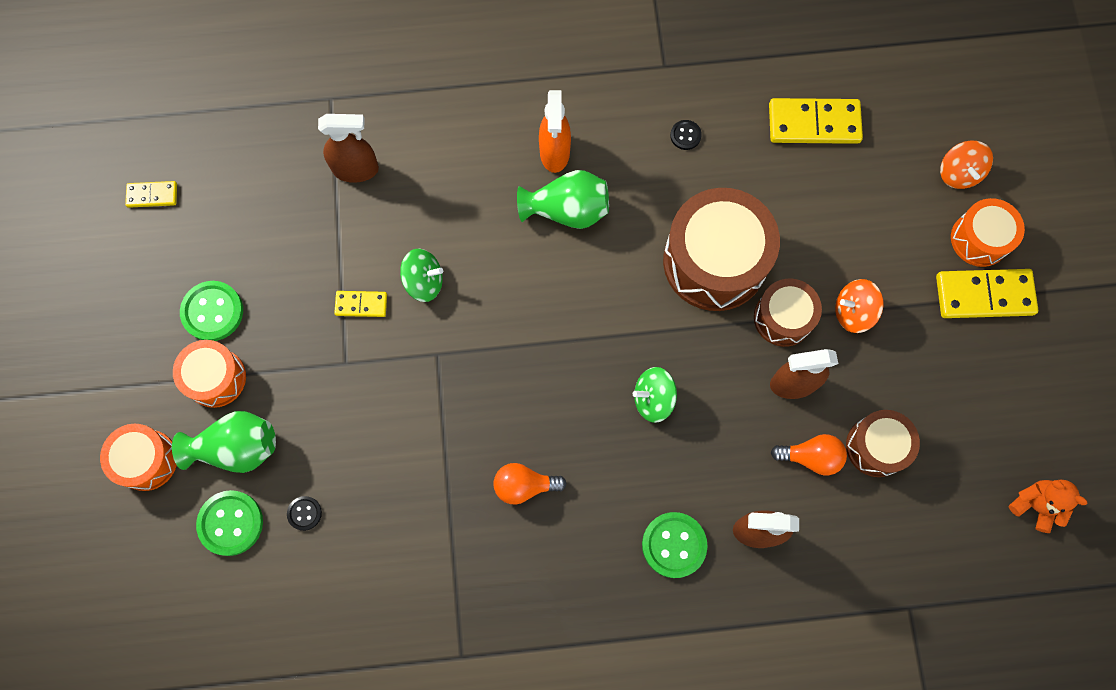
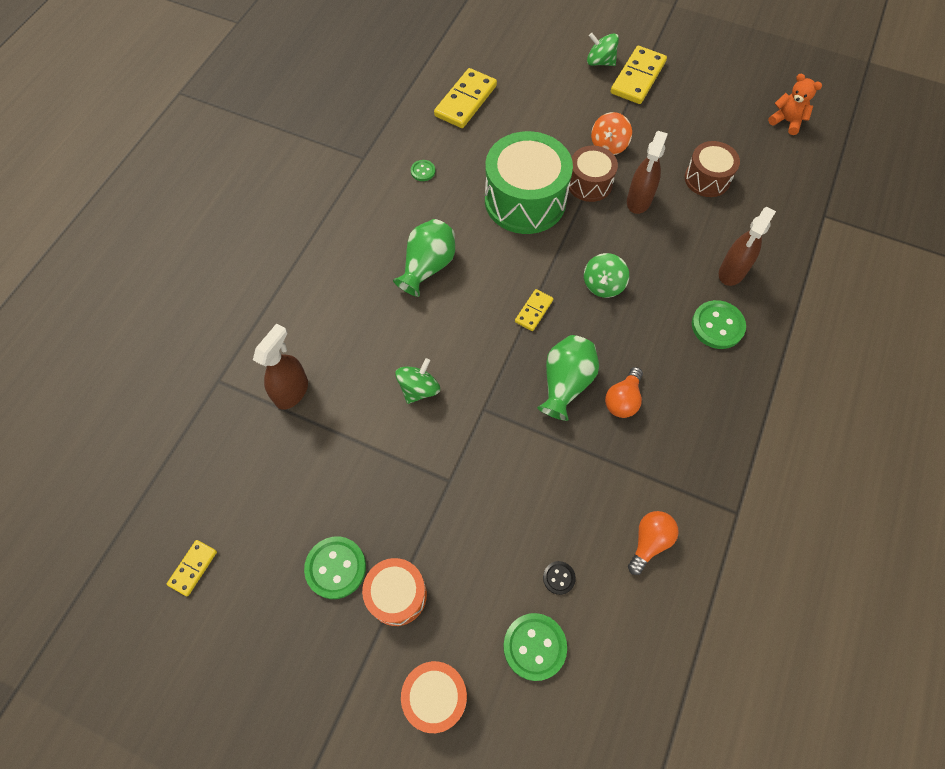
camera: 60 degrees left, 10 degrees down
green vase [172,411,276,473] -> green vase moved to [537,335,599,421]
yellow domino [334,291,387,317] -> yellow domino moved to [515,289,553,331]
orange spray bottle [539,90,571,173] -> none
brown drum [663,188,780,311] -> green drum [485,131,573,234]
black button [670,120,702,150] -> green button [411,160,435,181]
orange light bulb [771,434,847,475] -> orange light bulb moved to [628,511,679,575]
orange spinning top [940,141,993,189] -> none
orange drum [951,198,1025,267] -> green spinning top [587,33,619,66]
orange teddy bear [1008,480,1087,533] -> orange teddy bear turned 60 degrees clockwise [768,74,822,135]

